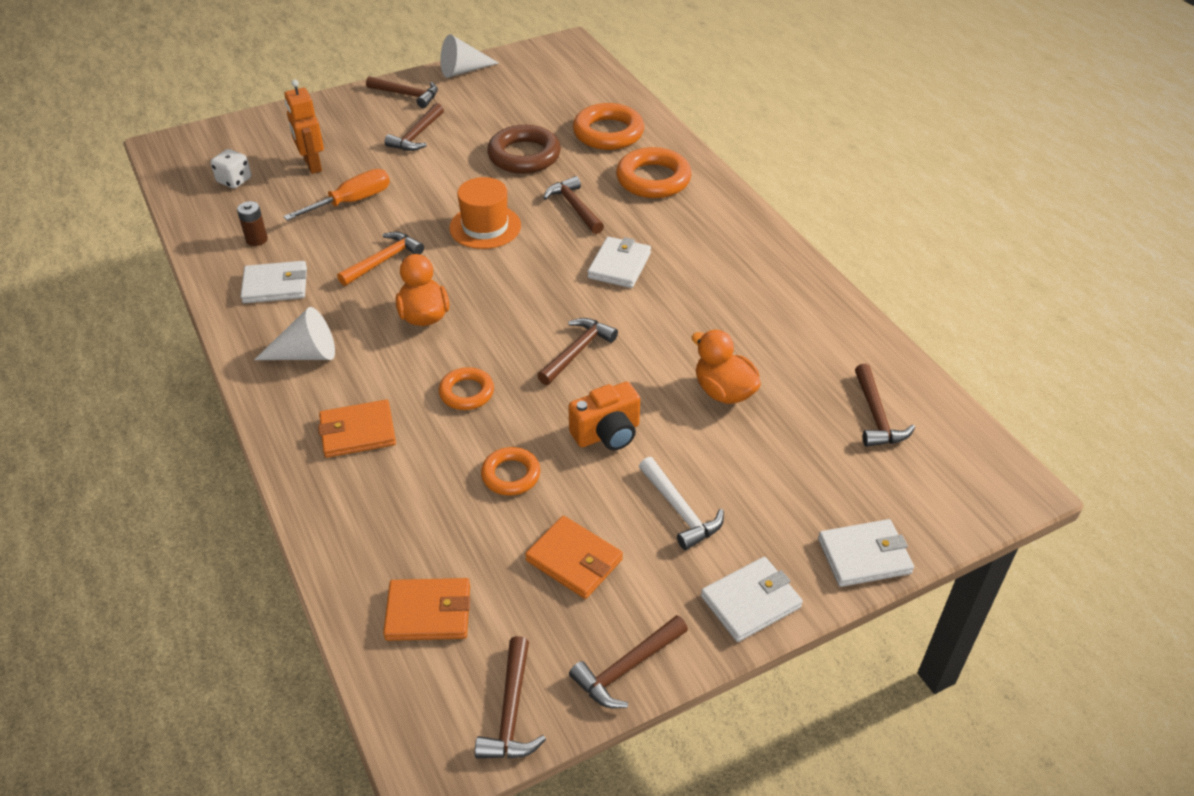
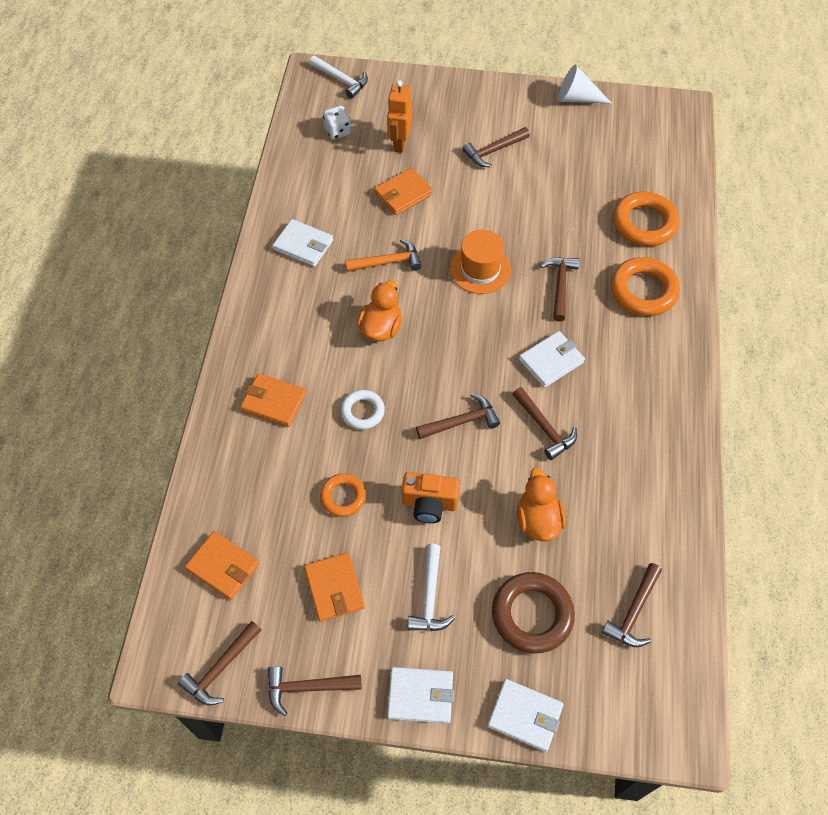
camera: 35 degrees right, 15 degrees up
brown battery [237,201,268,246] -> none
white cone [254,307,335,360] -> none
orange screwdriver [283,169,390,221] -> orange wallet [374,168,433,215]
brown hammer [366,76,438,108] -> brown hammer moved to [512,387,577,460]
orange ring [439,367,494,410] -> white ring [341,390,385,430]
brown ring [487,125,561,174] -> brown ring moved to [492,572,575,653]
none -> white hammer [309,56,368,99]

